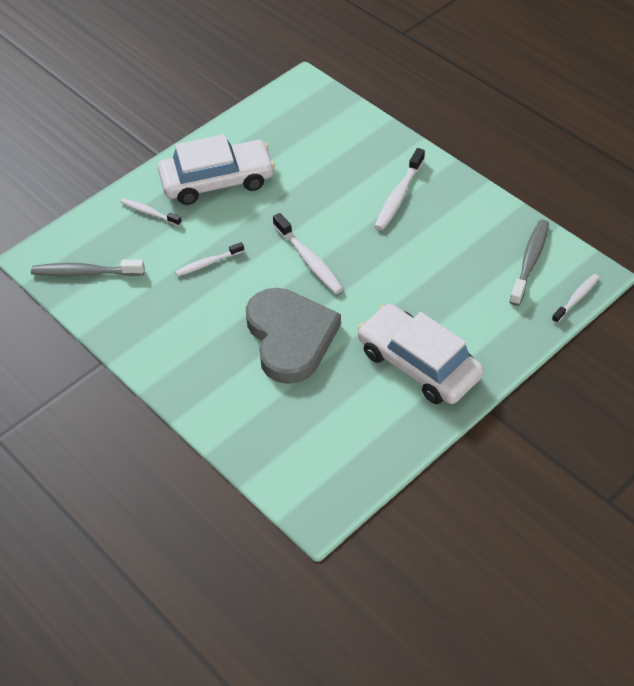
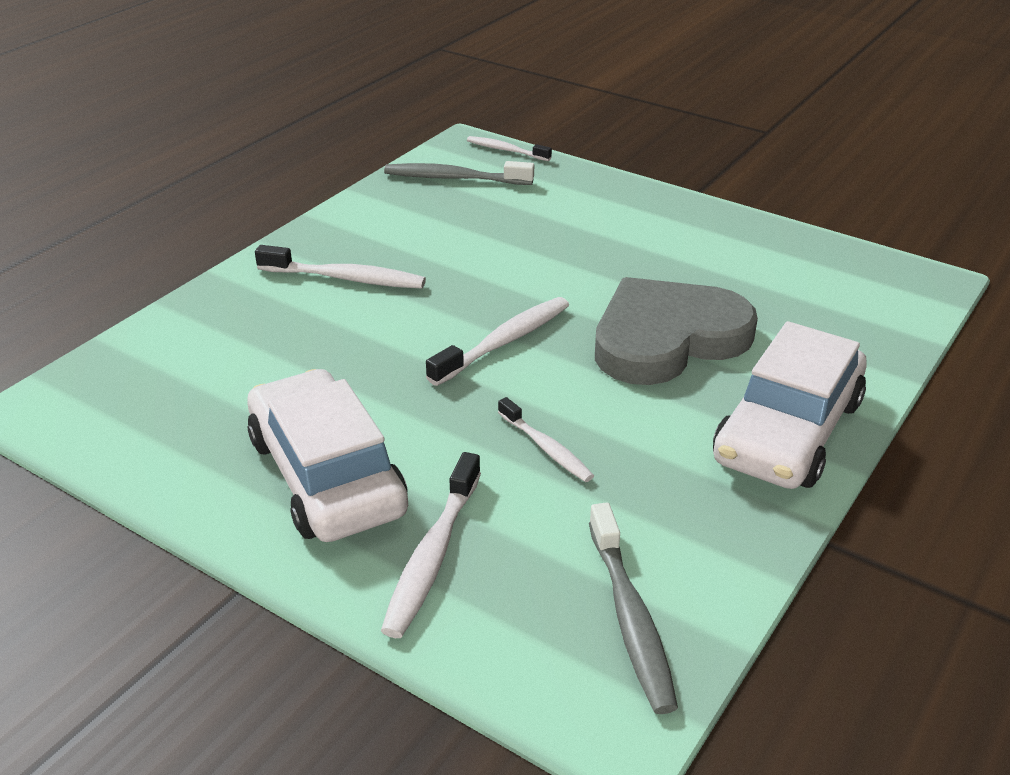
camera: 105 degrees left, 15 degrees down
white toothbrush [121,198,182,226] -> white toothbrush [381,452,481,638], size x1.55
white car [358,304,484,404] -> white car moved to [713,321,867,489]

